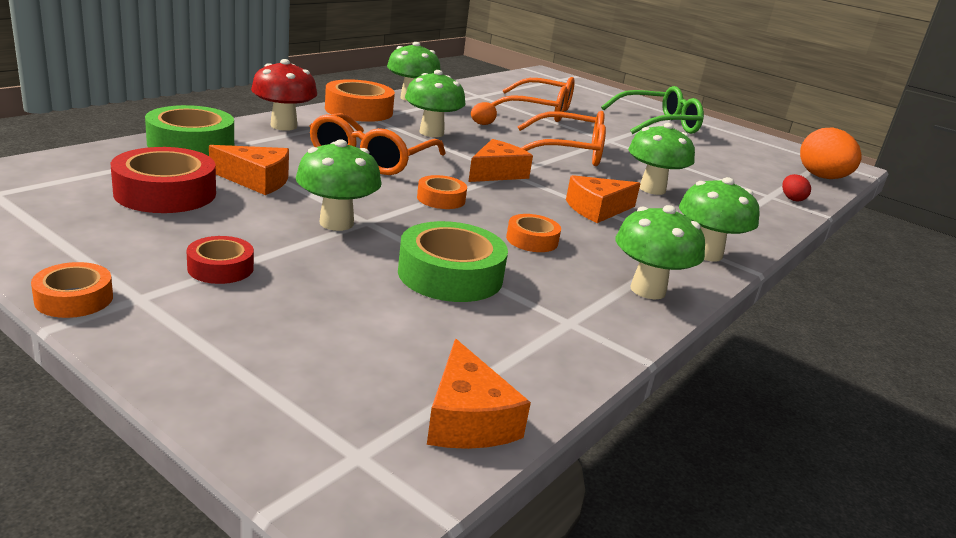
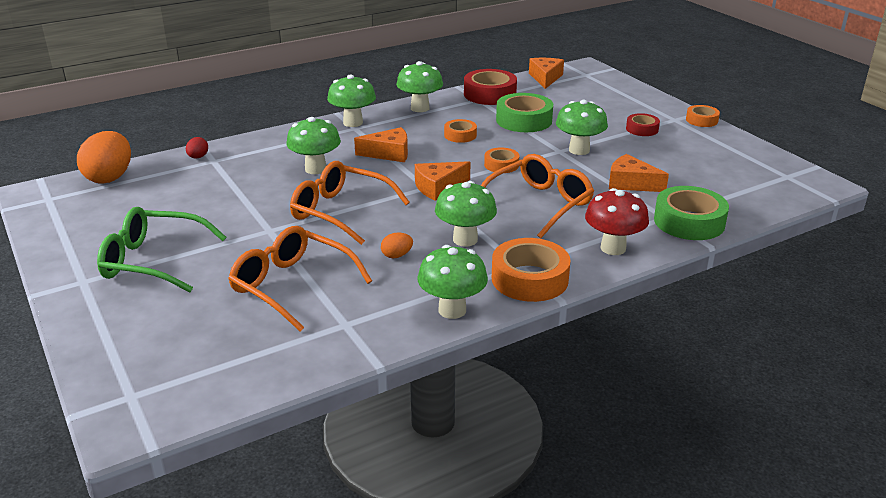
camera: 155 degrees left, 5 degrees up
red tape [111,147,216,213] -> red tape moved to [464,69,517,105]

